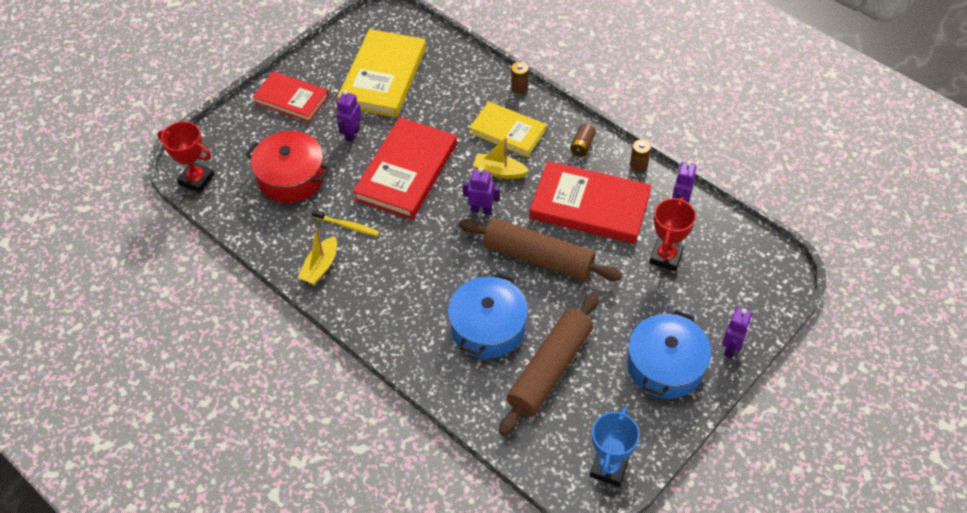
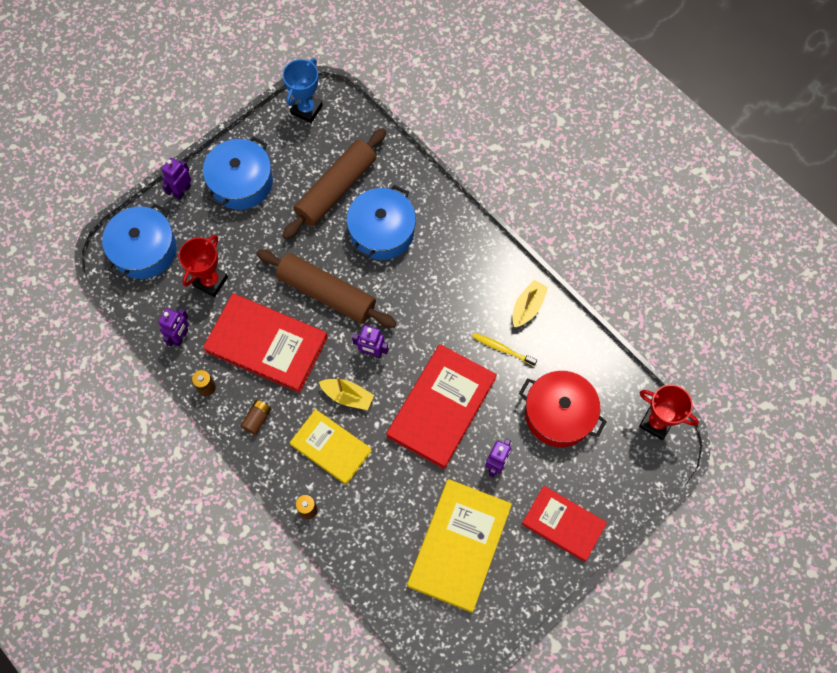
camera: 175 degrees left, 15 degrees up
none -> blue pot [102,203,177,279]

